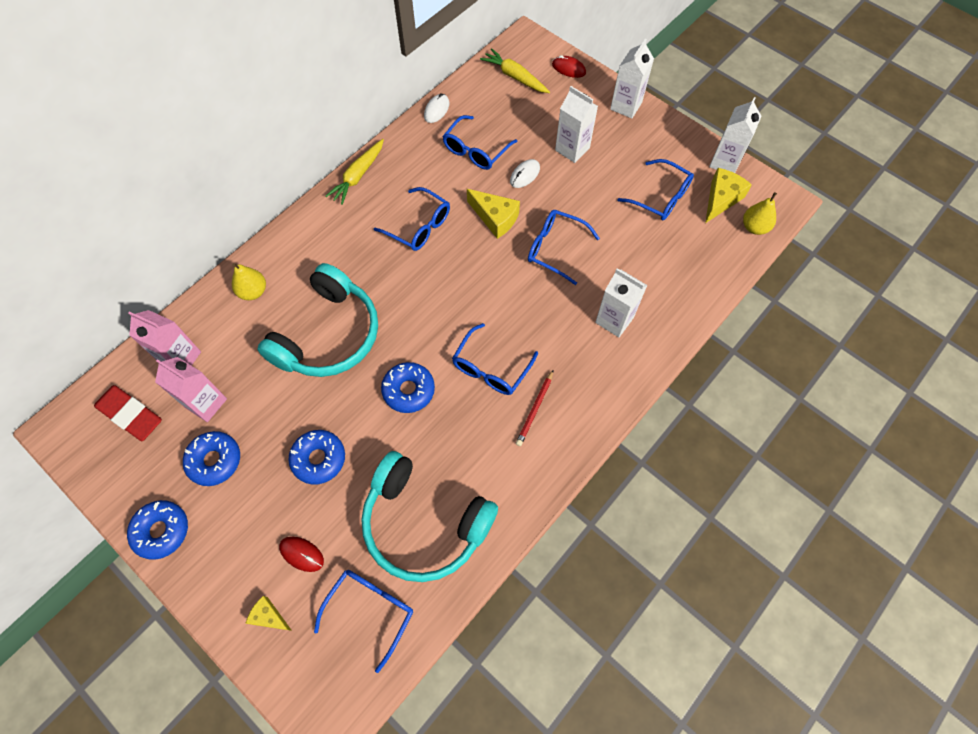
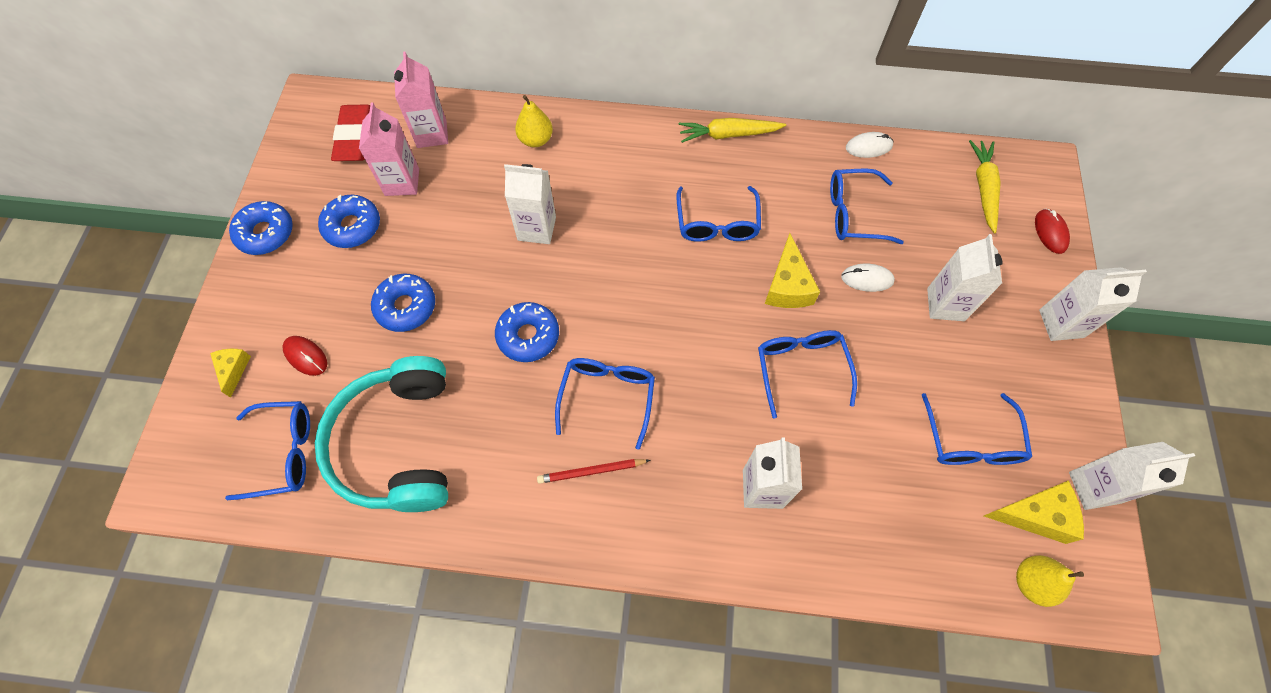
camera: 55 degrees right, 0 degrees up
turquoise headphones [257,263,378,377] -> white carton [504,164,556,244]
red mouse [279,537,324,572] -> red mouse turned 45 degrees counterclockwise [282,336,327,376]
blue glasses [452,323,538,395] -> blue glasses turned 105 degrees clockwise [555,358,655,450]

